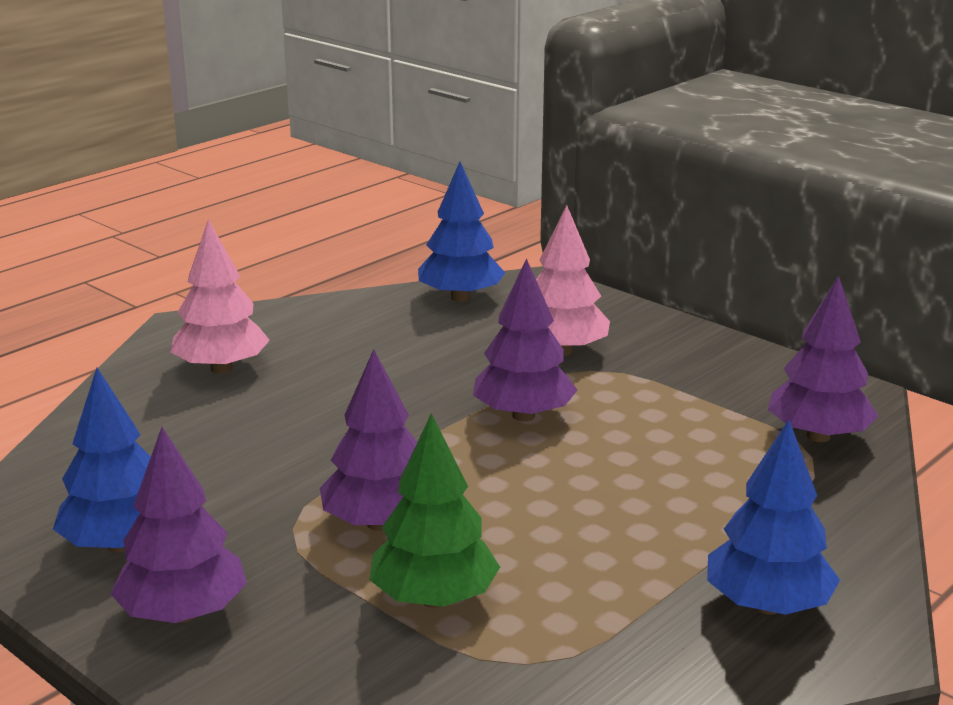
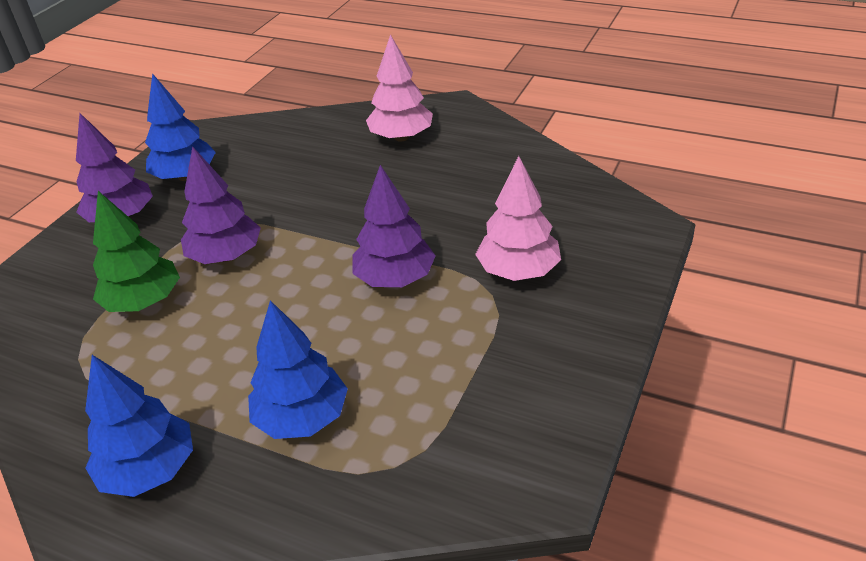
camera: 75 degrees right, 15 degrees up
blue tree [418,162,505,302] -> blue tree moved to [248,300,348,439]
purple tree [768,276,878,442] -> none

